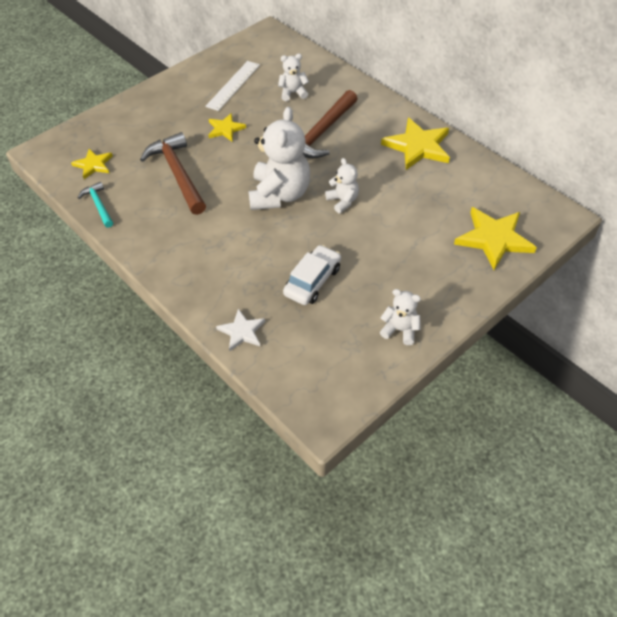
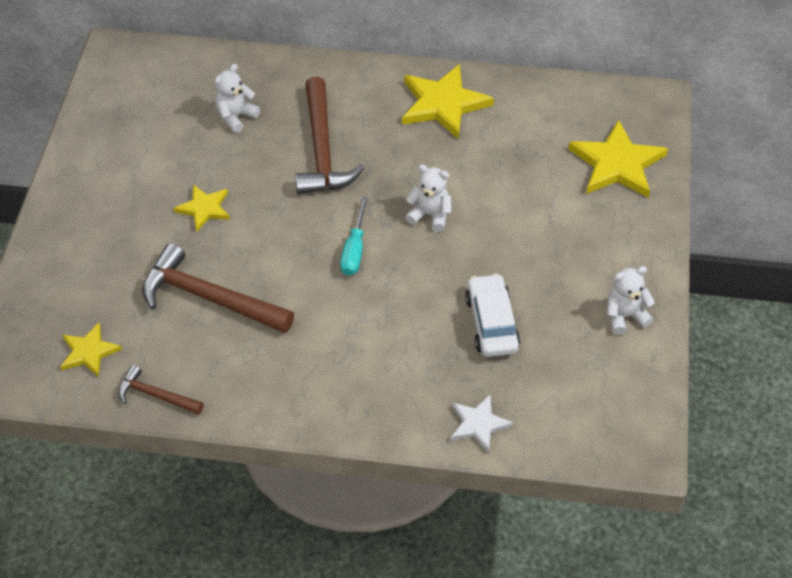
camera: 40 degrees left, 0 degrees up
turquoise hammer [78,182,113,228] -> brown hammer [118,365,204,415]
white ruler [205,61,260,111] -> none
white teddy bear [248,107,310,210] -> turquoise screwdriver [340,196,368,276]

